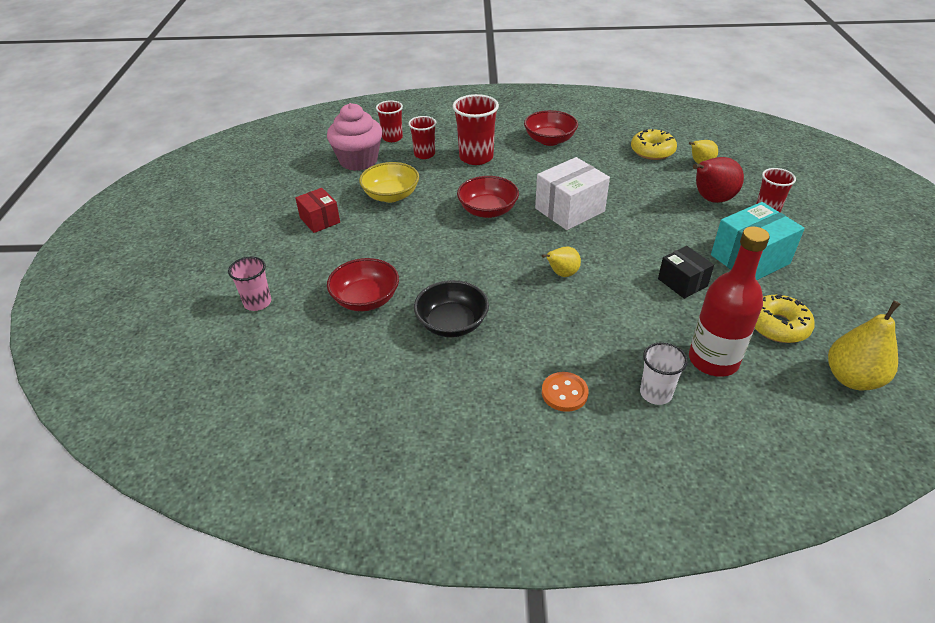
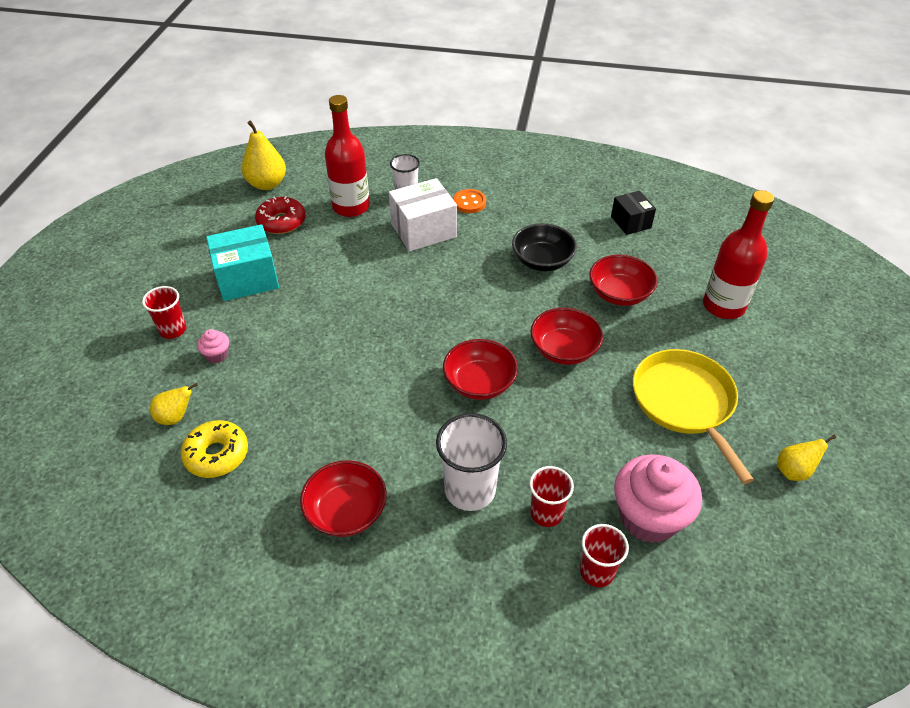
camera: 170 degrees left, 5 degrees up
pink cup [228,256,271,311] -> red bottle [703,190,774,319]
red box [295,188,340,233] -> yellow pan [633,349,754,484]
yellow bowl [359,162,419,202] -> none
red cup [453,94,499,165] -> white cup [436,413,507,511]
white box [535,157,610,230] -> white box moved to [389,178,457,251]
yellow pear [542,246,581,277] -> yellow pear moved to [777,435,836,481]
black box [658,246,714,299] -> black box moved to [611,191,656,235]
red pear [693,157,744,203] -> pink cupcake [197,329,229,363]
yellow donut [755,294,815,343] -> red donut [255,196,305,234]
none -> red bowl [531,308,603,365]

